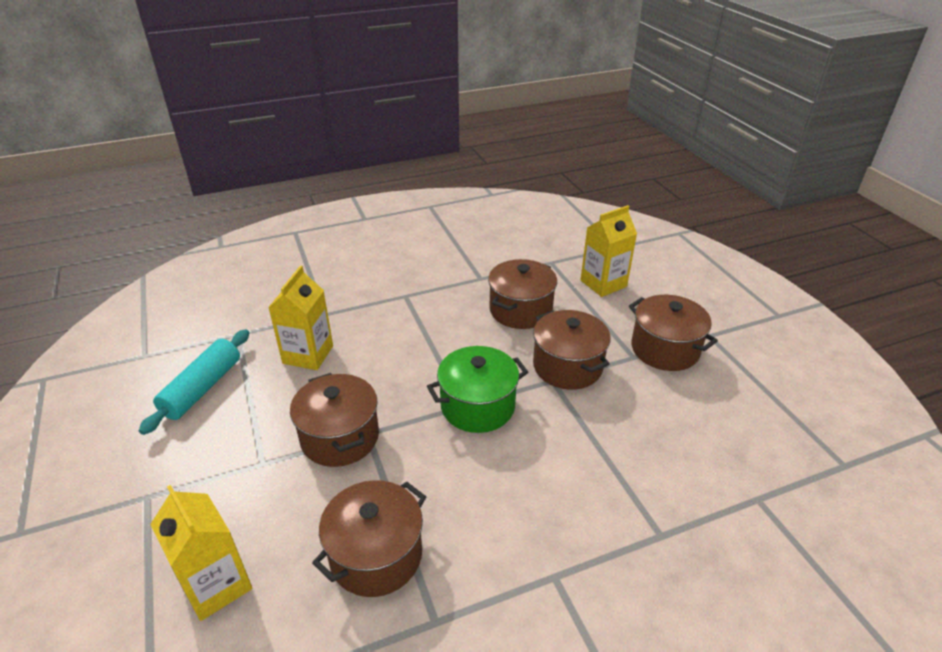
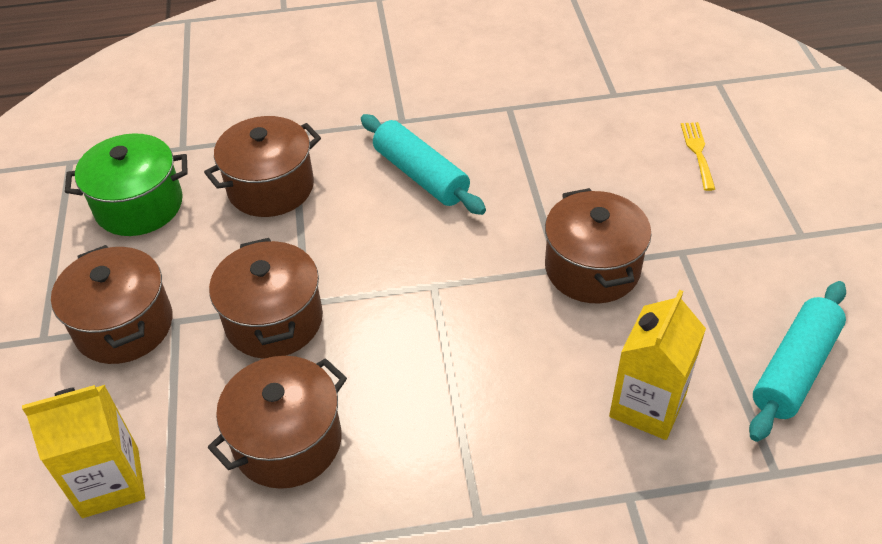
camera: 165 degrees left, 10 degrees up
yellow carton [150,485,252,621] -> yellow fork [681,122,715,191]
brown pot [312,480,426,597] -> brown pot moved to [204,116,321,217]
green pot [427,346,528,433] -> green pot moved to [65,133,188,236]
none -> turquoise rolling pin [361,114,486,215]

